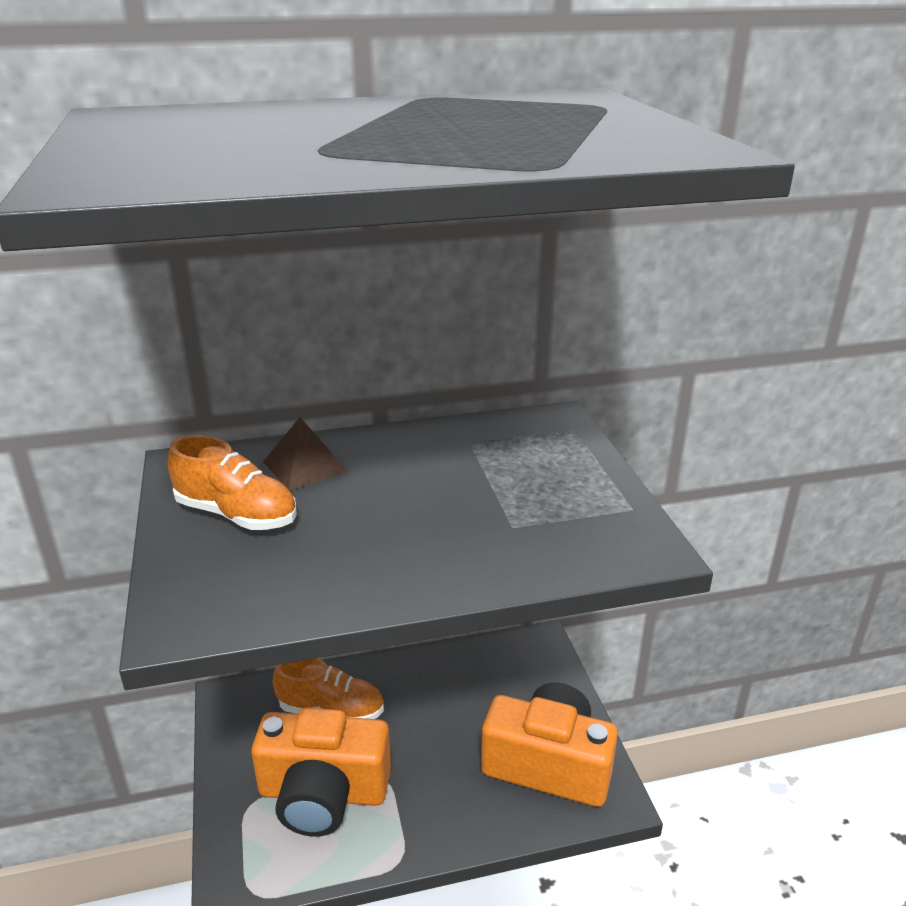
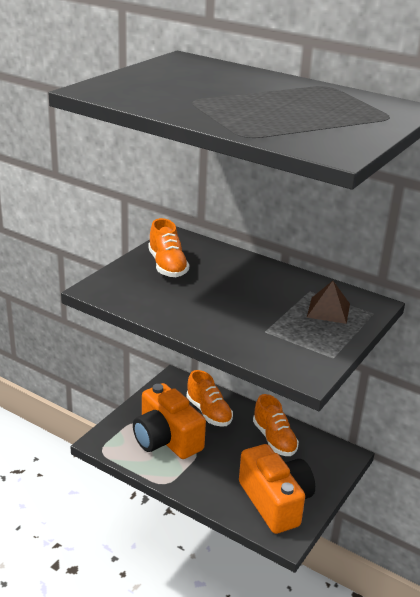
camera: 45 degrees right, 0 degrees up
brown pyramid [263,417,348,491] -> brown pyramid moved to [307,281,350,324]
none -> orange shoe [253,394,299,456]

